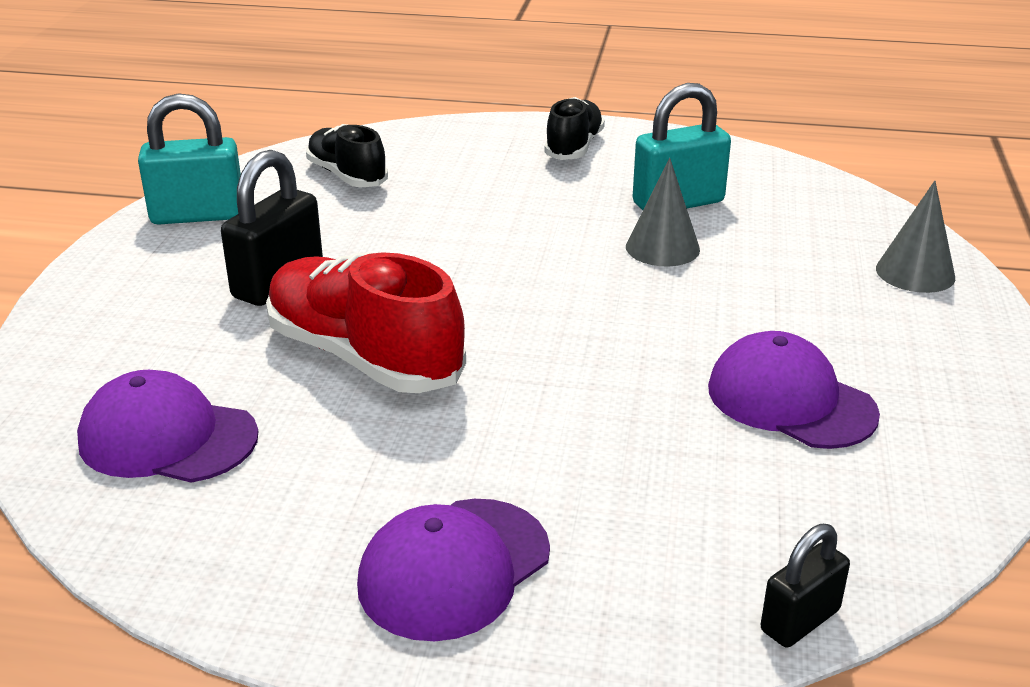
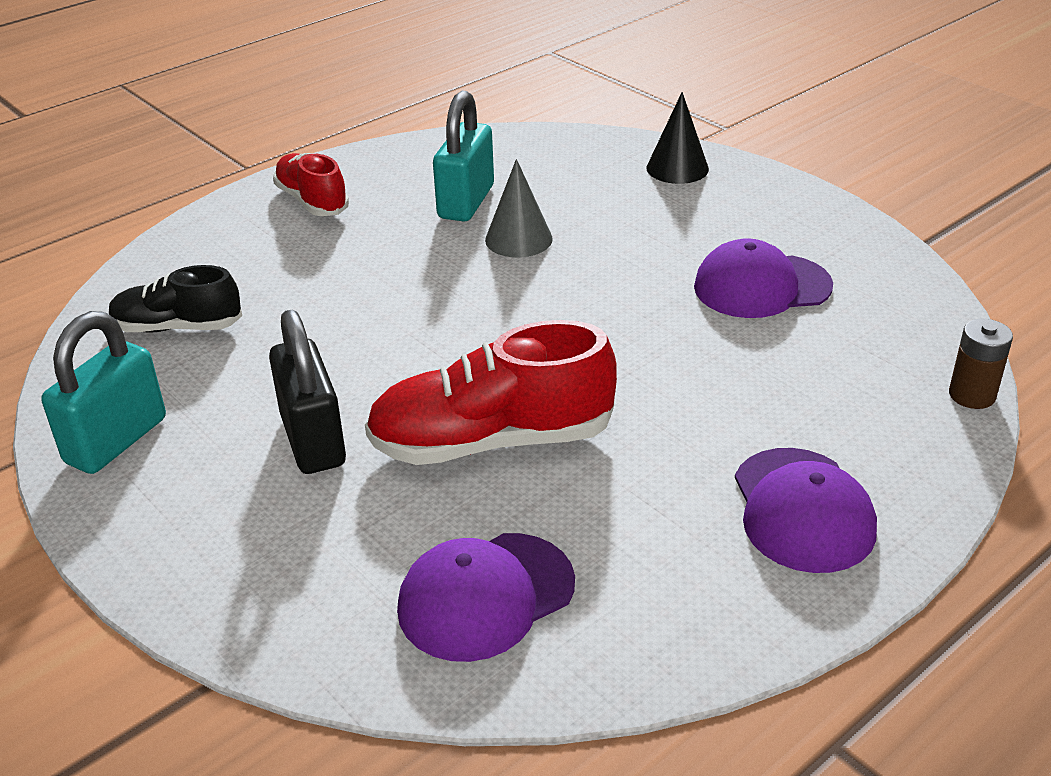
camera: 50 degrees left, 5 degrees up
black shoe [544,97,605,160] -> red shoe [273,153,349,216]
black padlock [761,524,850,648] -> brown battery [949,319,1013,409]
grey cone [876,181,955,293] -> black cone [647,92,709,184]

